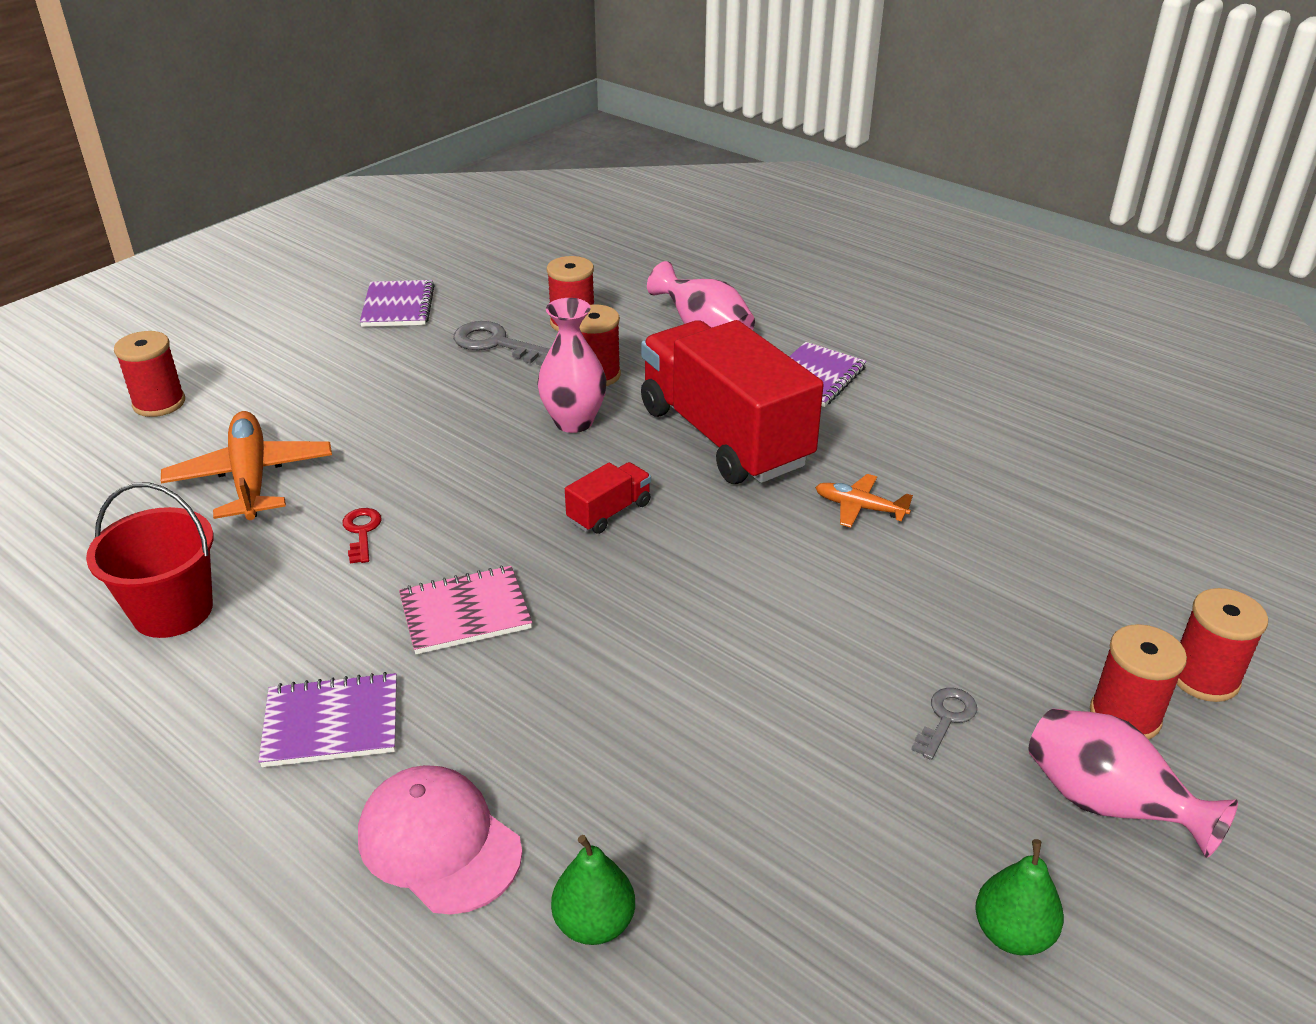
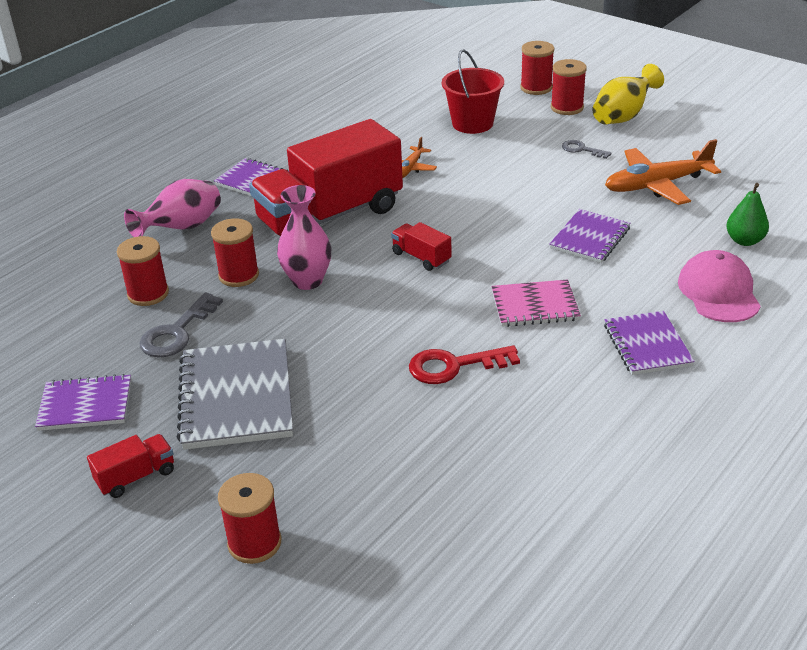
camera: 90 degrees left, 0 degrees up
red bucket [86,483,214,638] -> red bucket moved to [442,50,504,134]
orange plane [161,411,332,520] -> orange plane moved to [605,139,721,205]
red key [343,508,382,564] -> red key [409,345,520,384], size x1.69
pink cap [358,765,522,914] -> pink cap turned 135 degrees clockwise [678,250,761,322]
pink notebook [399,566,532,654] -> pink notebook turned 75 degrees counterclockwise [491,279,581,327]
green pear [975,839,1064,955] -> none
pink vase [1028,709,1238,858] -> yellow vase [592,64,664,125]
none -> red truck [87,434,174,498]
none -> grey notebook [177,339,293,450]
none -> purple notebook [549,209,630,263]

